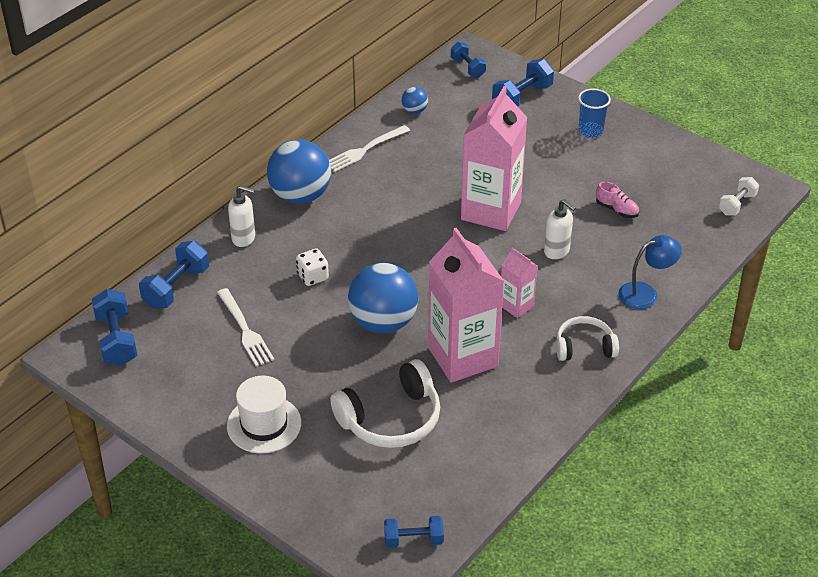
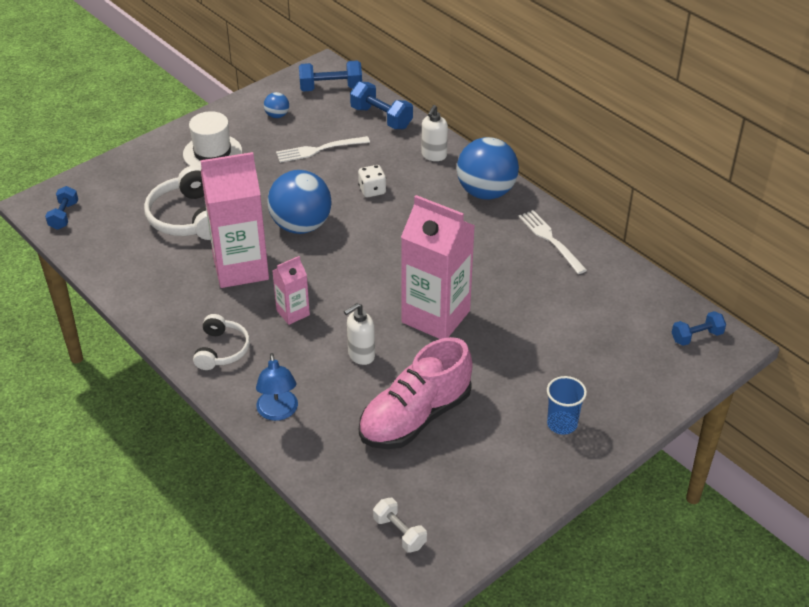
camera: 100 degrees right, 0 degrees up
blue ball [402,87,428,114] -> blue ball moved to [264,92,289,118]
blue dumbbell [492,59,554,106] -> none
pink shoe [596,182,639,218] -> pink shoe [359,337,473,449], size x2.44

